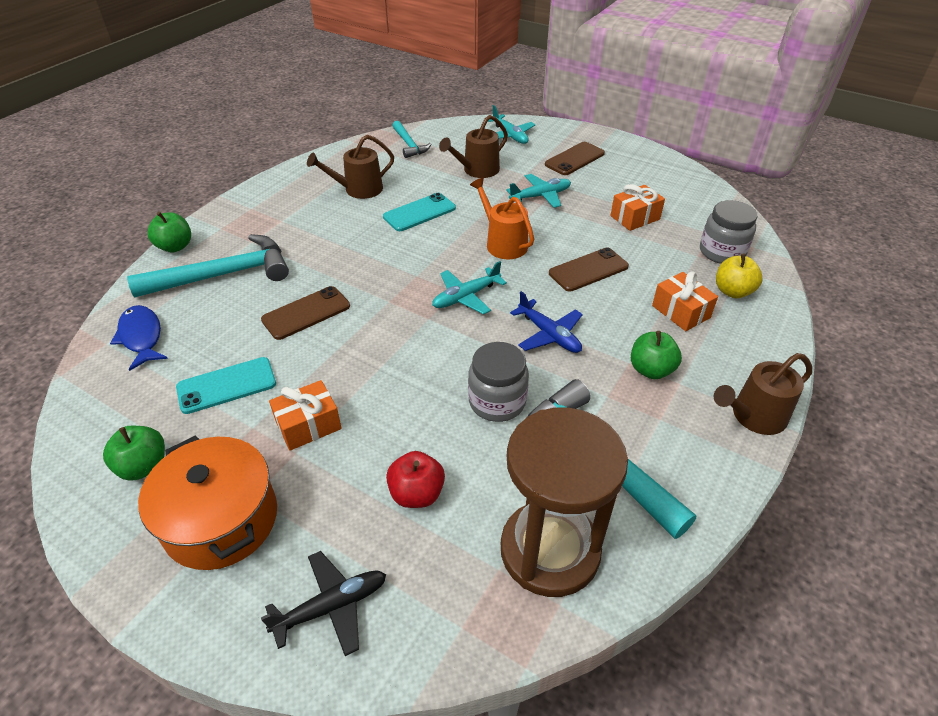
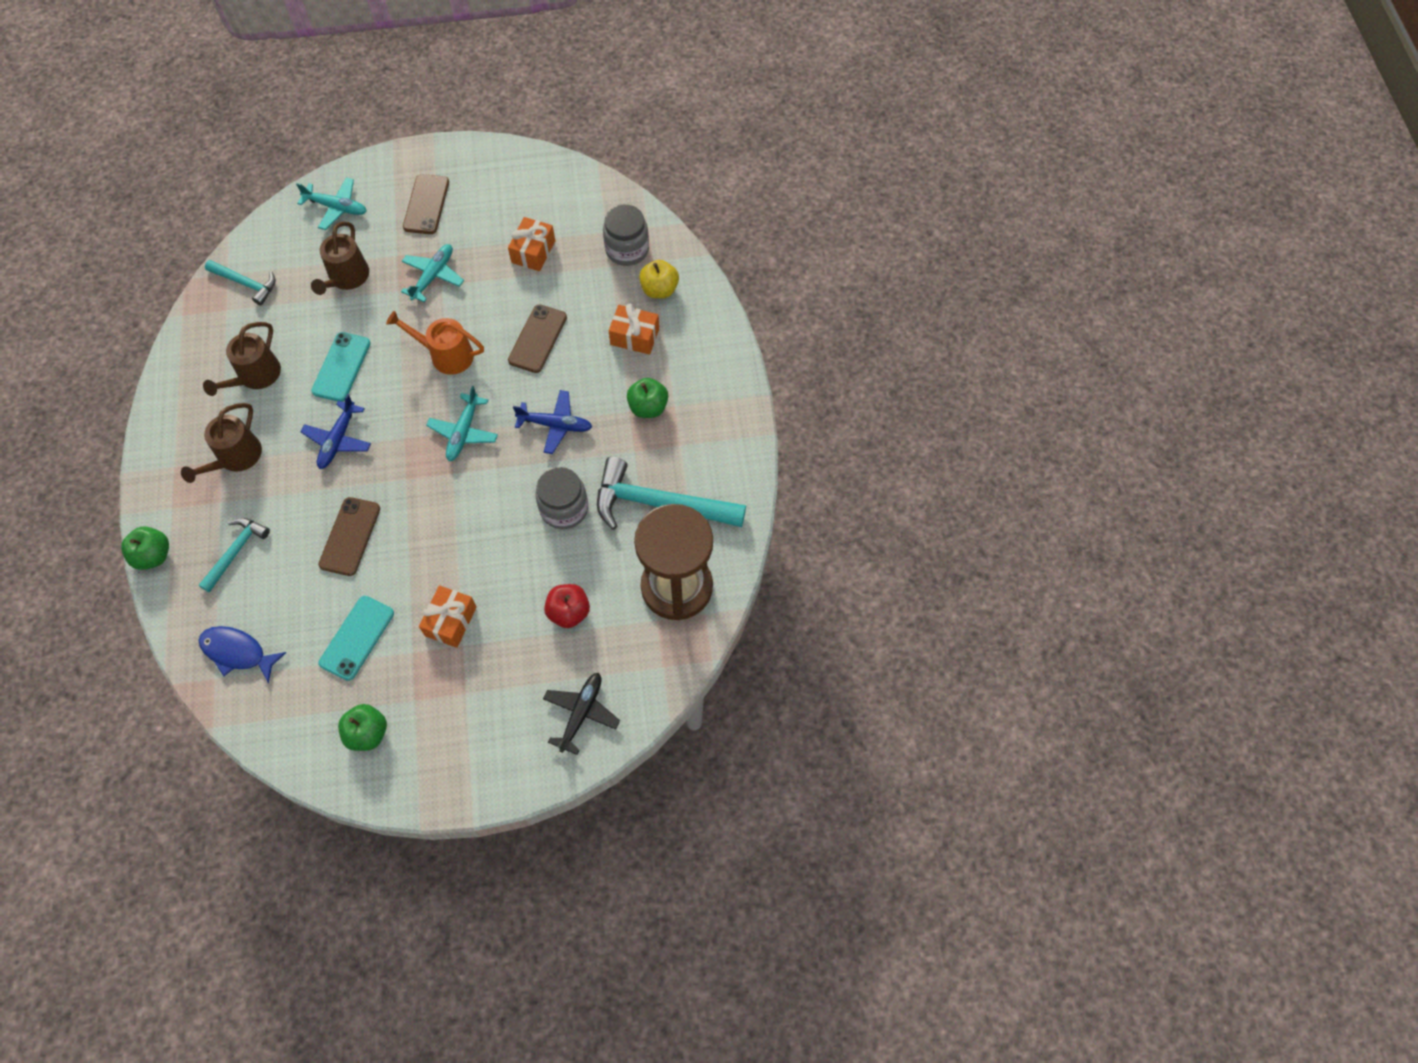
camera: 40 degrees left, 20 degrees up
turquoise hammer [127,234,289,298] -> turquoise hammer [199,518,270,593], size x0.55
orange pot [138,435,277,570] -> none
brown watering can [714,353,812,435] -> brown watering can moved to [181,403,262,483]
none -> blue plane [300,394,371,469]

